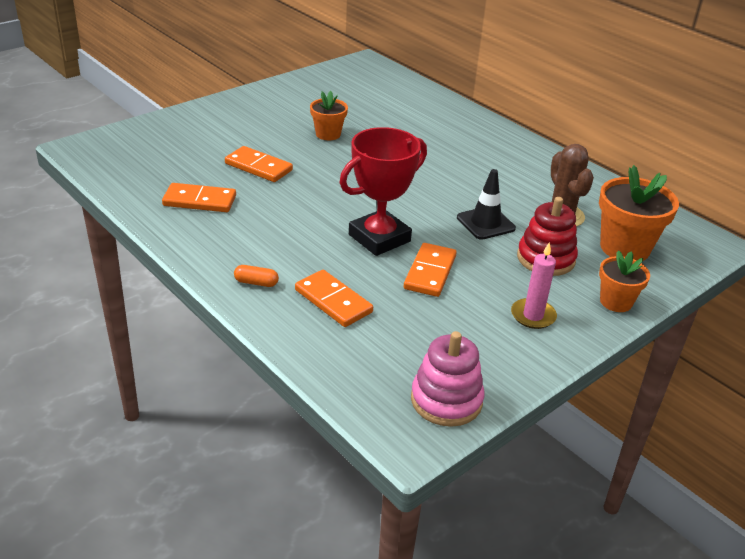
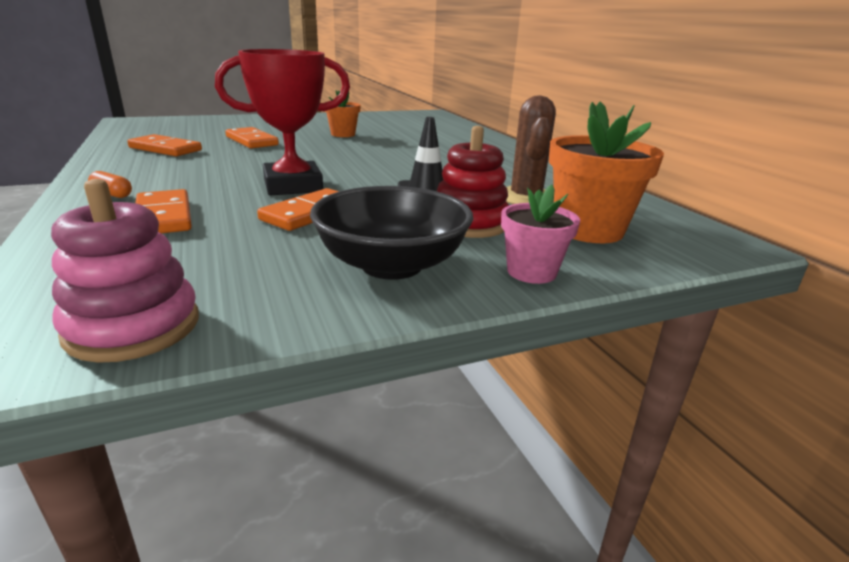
camera: 20 degrees right, 10 degrees down
pink candle [511,242,557,329] -> black bowl [310,186,473,280]
orange flower pot [599,250,650,312] -> pink flower pot [501,184,580,284]

